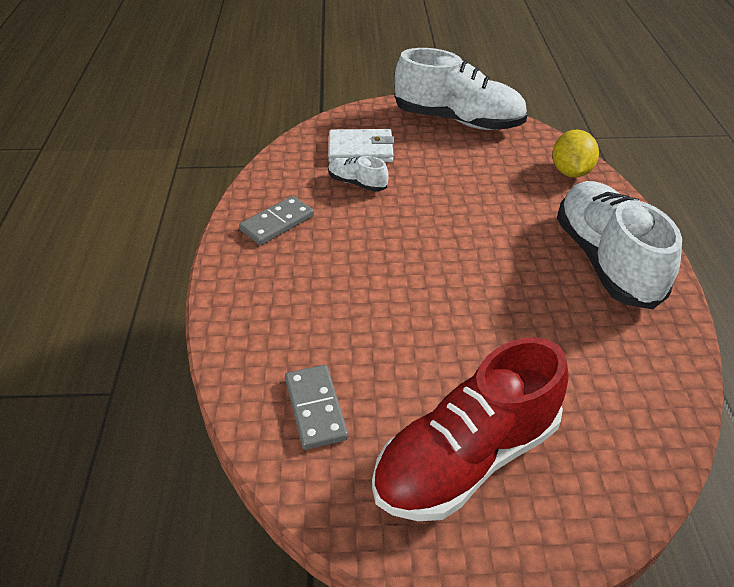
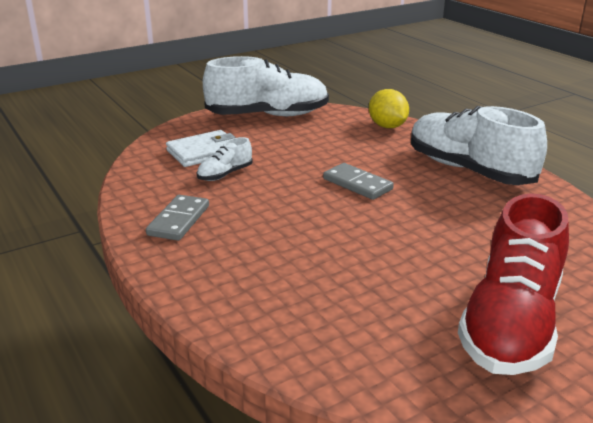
camera: 30 degrees left, 15 degrees down
grey domino [285,365,348,450] -> grey domino moved to [323,163,394,200]
white shoe [328,156,389,192] -> white shoe turned 45 degrees counterclockwise [197,137,253,181]

